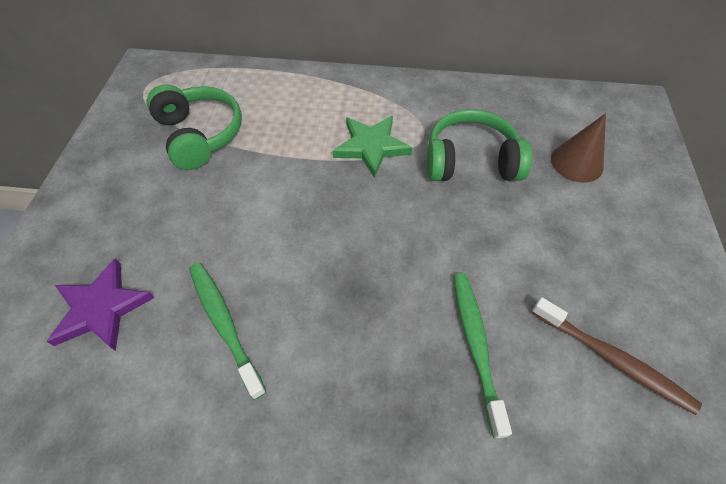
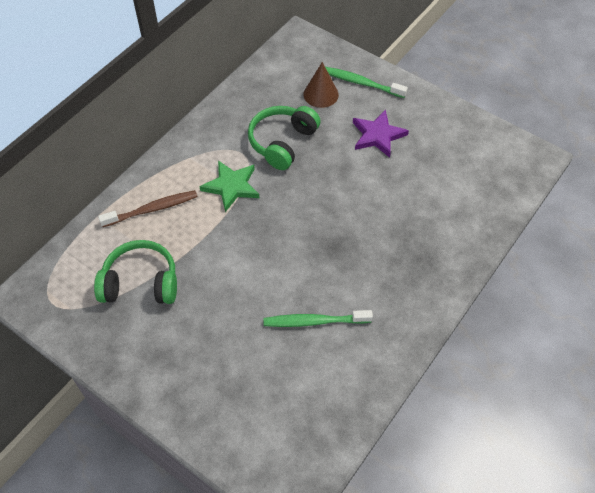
camera: 60 degrees left, 0 degrees up
purple star [47,258,155,351] -> purple star moved to [353,109,409,158]
green toothbrush [454,273,512,438] -> green toothbrush moved to [325,67,408,98]
brown toothbrush [531,297,702,415] -> brown toothbrush moved to [98,190,197,227]

